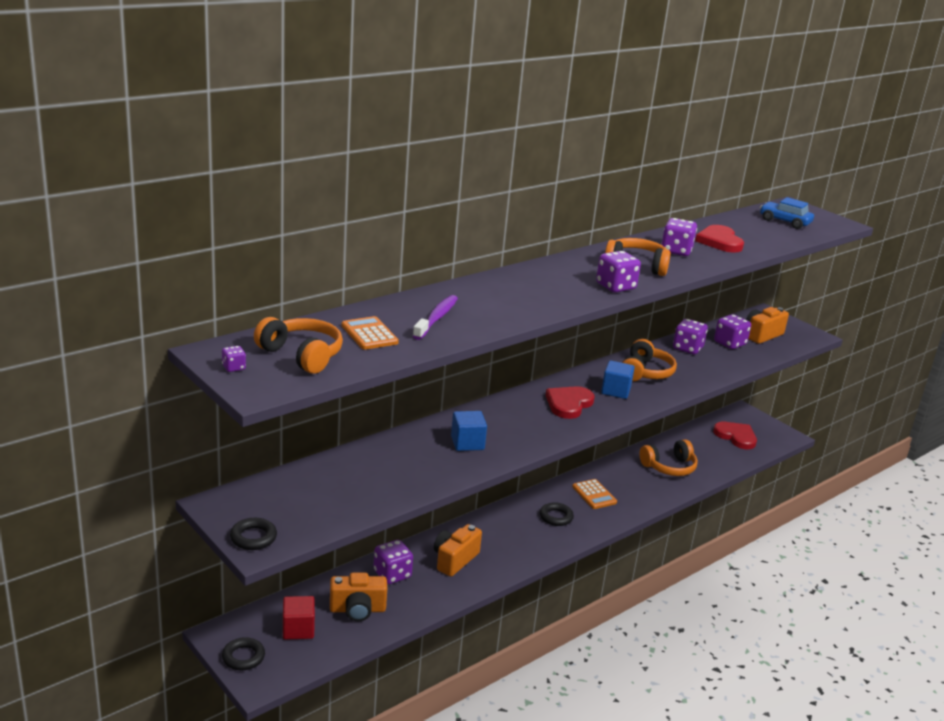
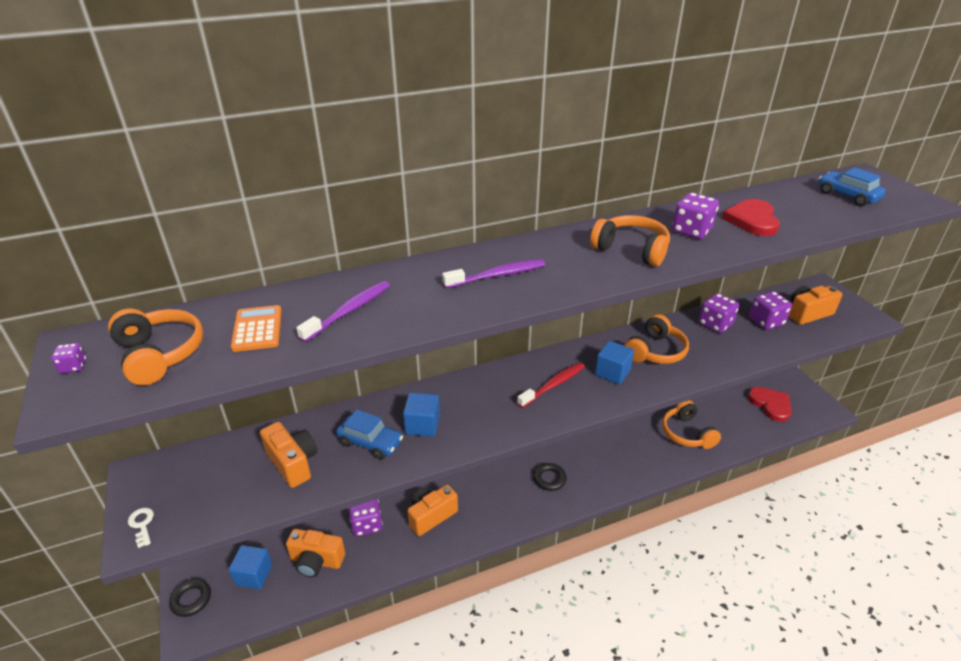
camera: 20 degrees right, 10 degrees up
black ring [230,518,277,550] -> white key [128,508,154,548]
red cube [283,596,315,640] -> blue cube [229,545,272,589]
red heart [545,386,595,419] -> red toothbrush [517,362,585,408]
orange calculator [572,479,617,509] -> none
purple dice [596,251,641,293] -> none
orange headphones [639,439,698,476] -> orange headphones turned 75 degrees clockwise [662,400,721,449]
none -> orange camera [260,422,318,488]
none -> blue car [336,410,403,460]
none -> purple toothbrush [442,259,545,288]

